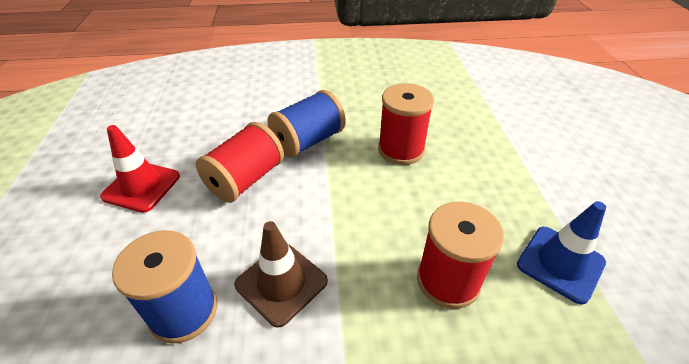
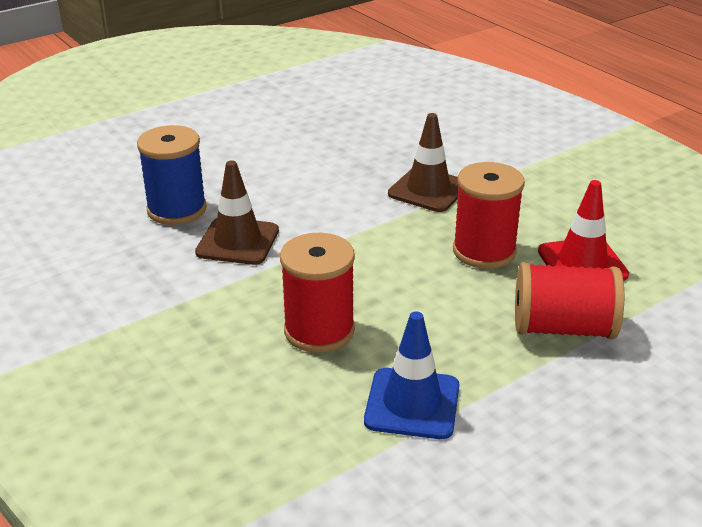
camera: 60 degrees right, 10 degrees down
red traffic cone [100,125,180,213] -> red traffic cone moved to [538,180,629,281]
red spool [196,122,284,203] -> red spool moved to [515,262,624,339]
blue spool [268,90,346,158] -> brown traffic cone [388,113,459,212]

